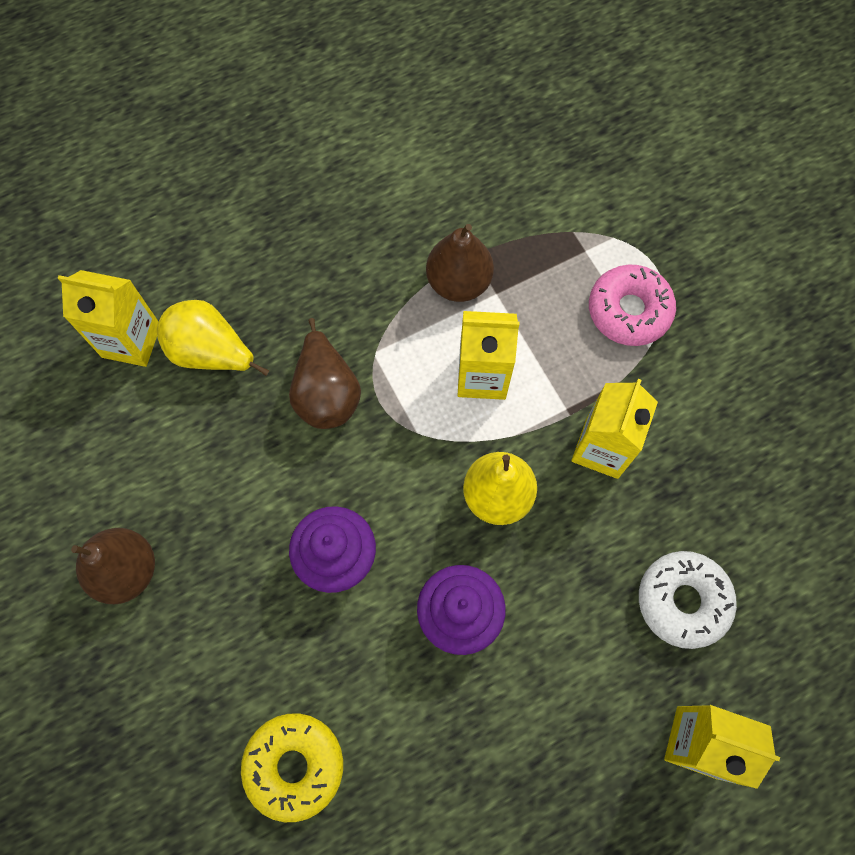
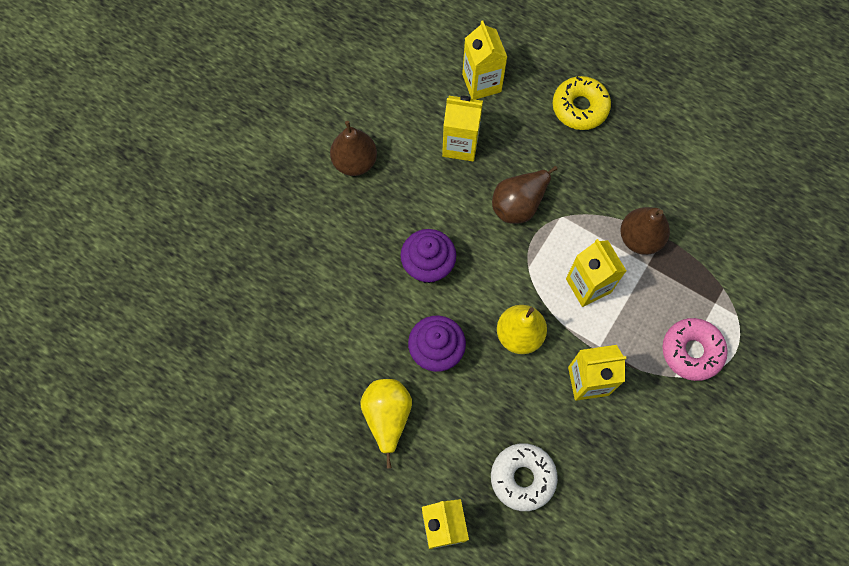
camera: 60 degrees right, 0 degrees up
yellow pear [157,300,269,376] -> yellow pear moved to [360,379,412,468]
yellow donut [241,714,343,822] -> yellow donut moved to [553,76,611,130]
none -> yellow carton [442,96,483,162]

